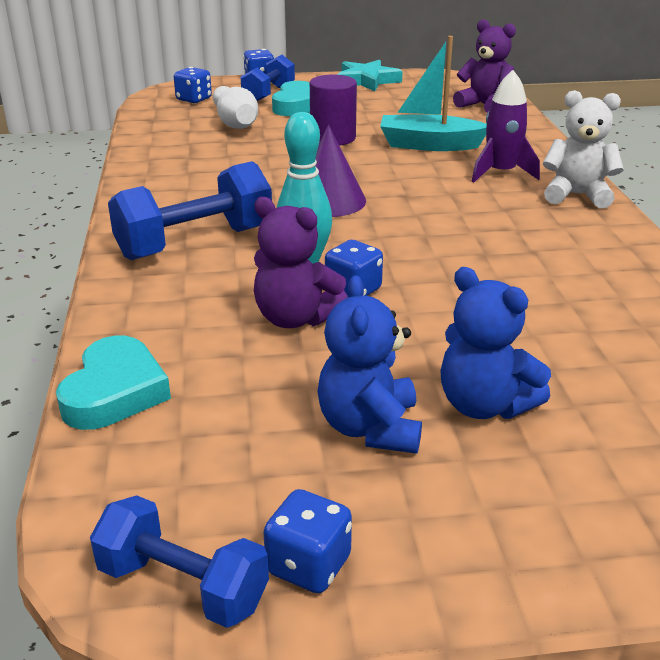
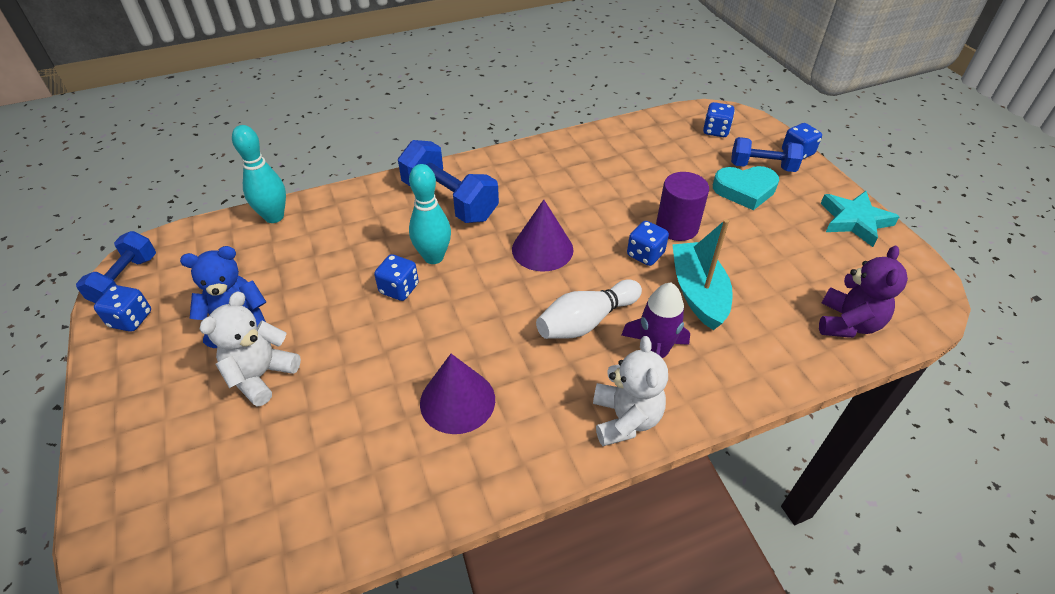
camera: 75 degrees right, 15 degrees up
turquoise heart [56,336,171,430] -> turquoise bowling pin [232,125,286,223]
white bowling pin [213,86,258,129] -> white bowling pin moved to [536,280,642,339]
purple teddy bear [254,197,348,328] -> none
blue teddy bear [440,267,551,419] -> white teddy bear [200,291,301,407]
none -> purple cone [420,354,495,434]
none -> blue dice [627,221,669,266]

